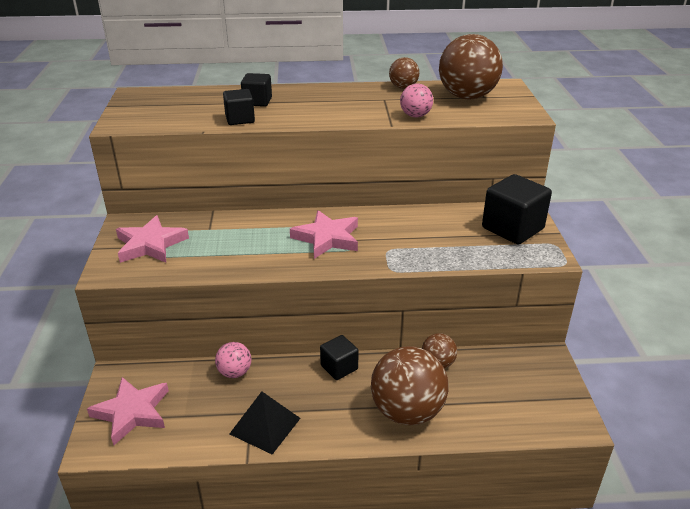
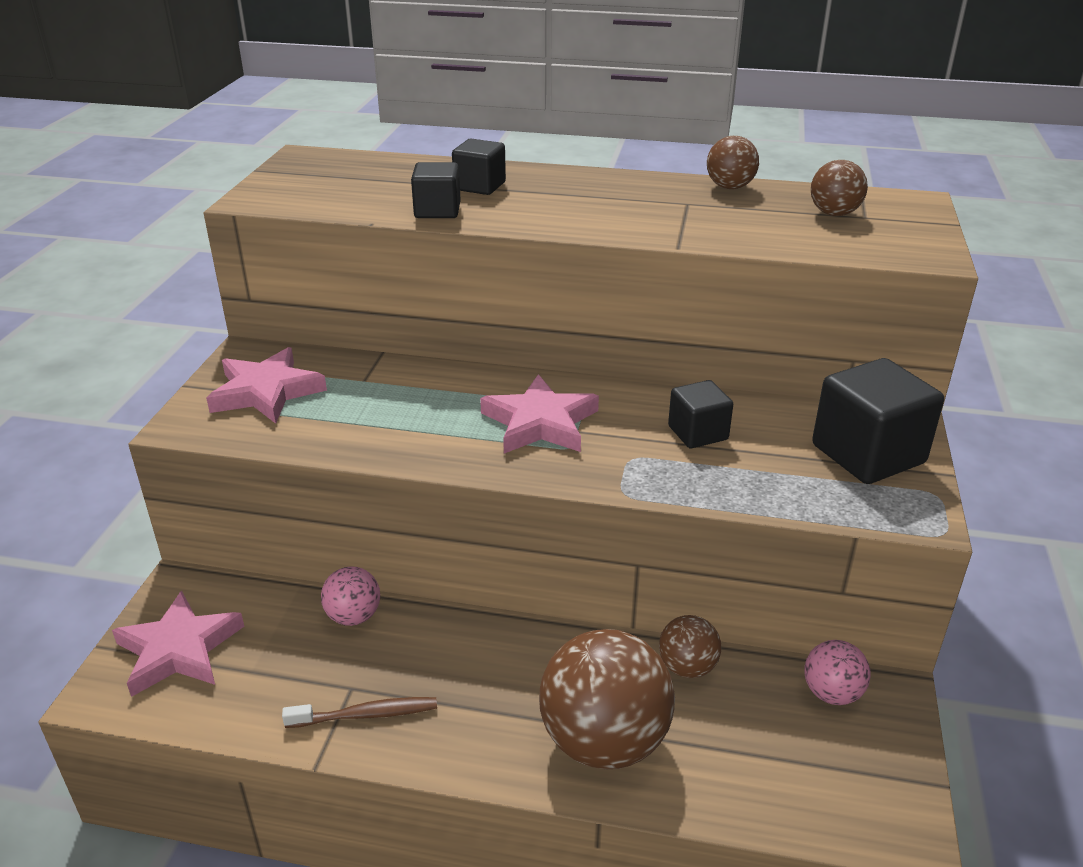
camera: 15 degrees right, 0 degrees up
black pyramid [230,391,301,454] -> brown toothbrush [282,697,437,728]
black cube [320,335,359,380] -> black cube moved to [668,380,733,448]
pink ball [400,83,433,118] -> pink ball moved to [805,640,871,705]
brown ball [439,34,503,99] -> brown ball [811,160,868,216], size x0.50

